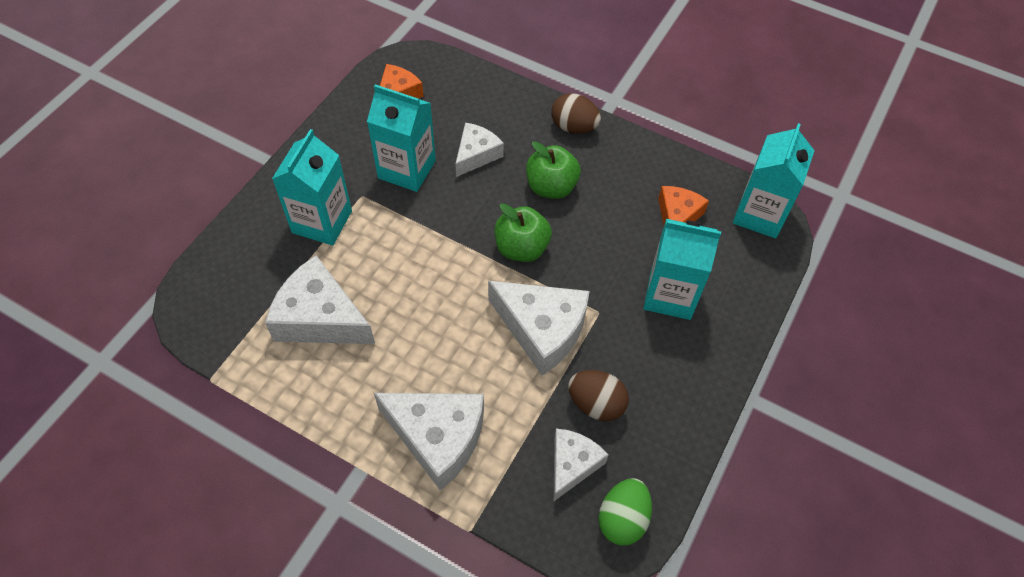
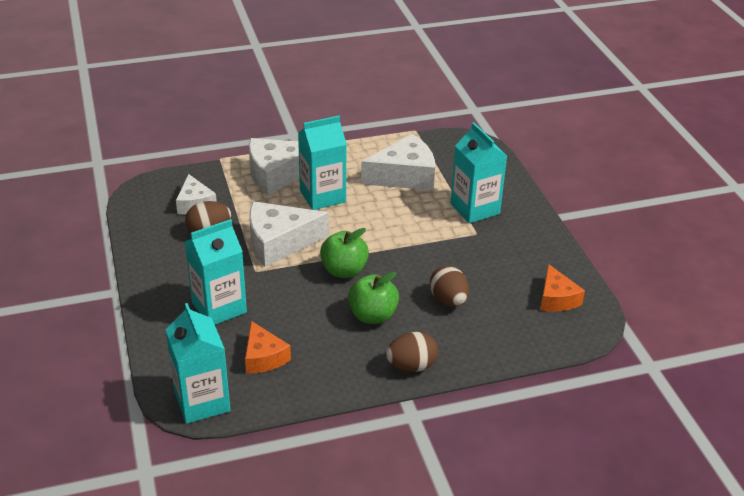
camera: 135 degrees right, 20 degrees down
turquoise carton [367,84,436,192] -> turquoise carton moved to [298,116,347,210]
white cheese [455,123,504,177] -> brown egg [430,266,469,307]
green egg [598,478,652,545] -> none

